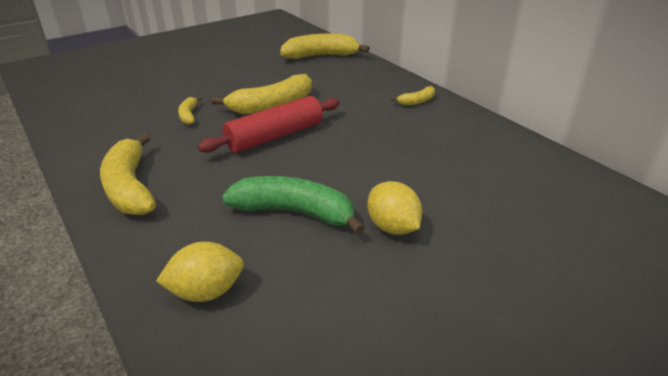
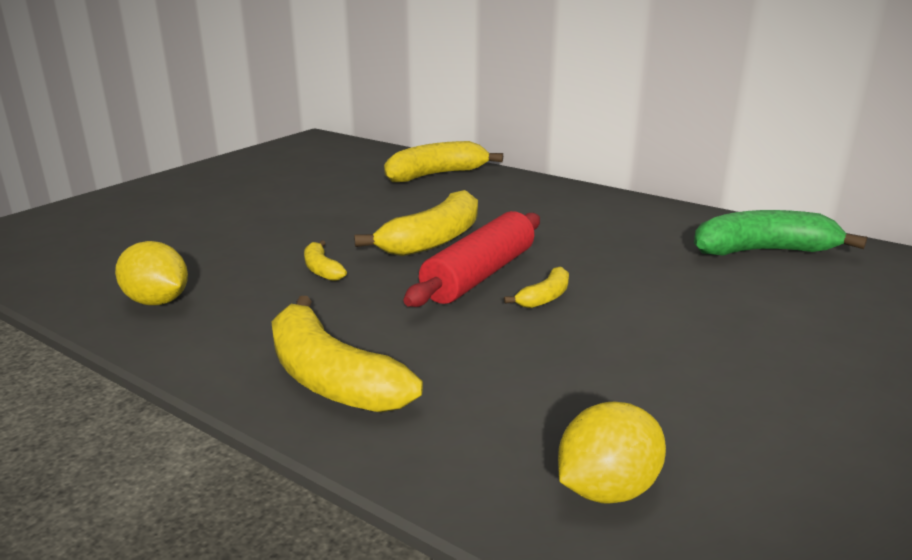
camera: 20 degrees left, 10 degrees down
green banana [222,176,365,235] -> green banana moved to [694,210,867,256]
yellow lemon [367,181,422,235] -> yellow lemon moved to [115,241,188,305]
yellow banana [391,86,435,106] -> yellow banana moved to [504,266,569,308]

